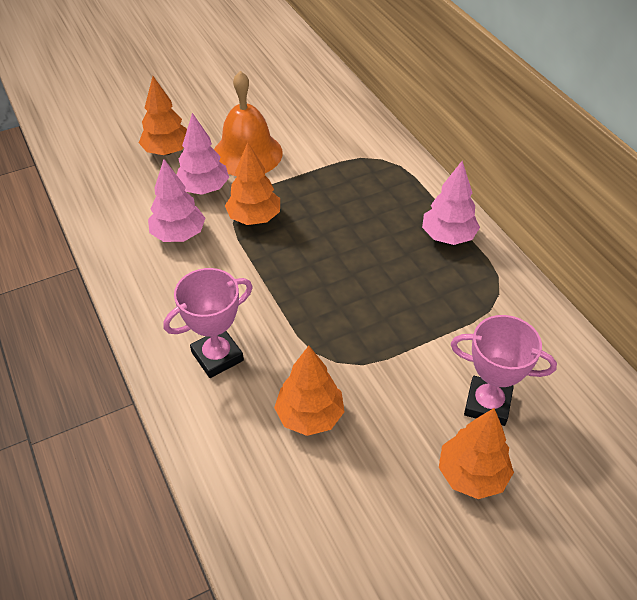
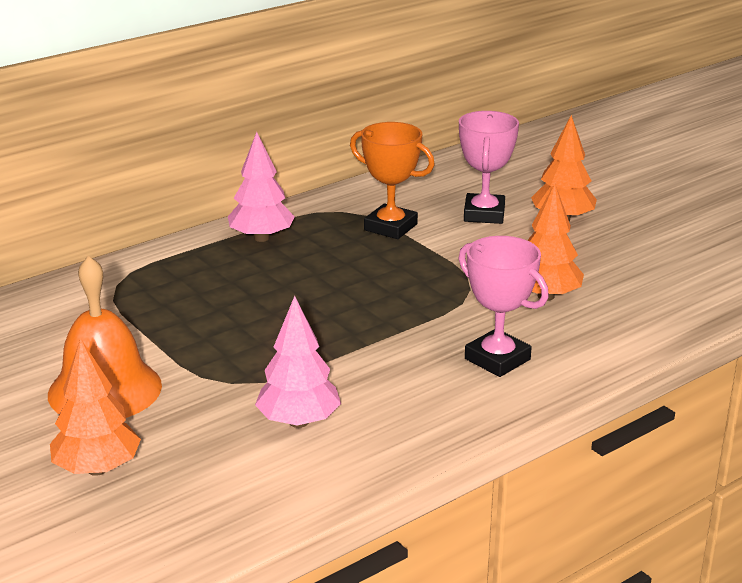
camera: 100 degrees left, 20 degrees down
pink tree [177,113,229,195] -> none
orange tree [225,142,280,225] -> none
none -> orange trophy [350,122,435,239]

